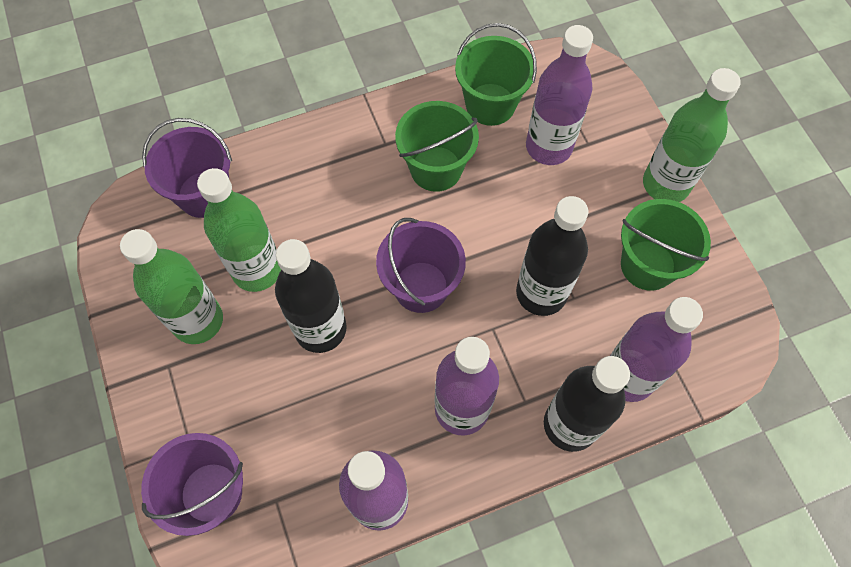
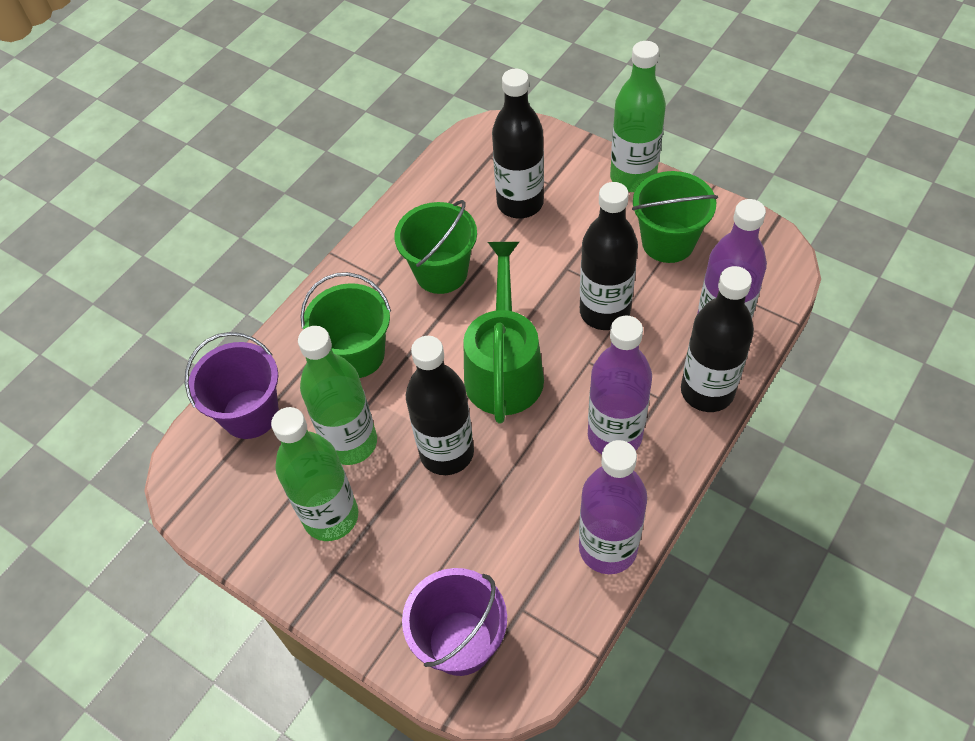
camera: 30 degrees left, 10 degrees down
purple bucket [376,218,466,313] -> green watering can [463,242,544,423]
green bucket [455,23,537,126] -> green bucket moved to [300,272,391,378]
purple bottle [526,25,593,165] -> black bottle [492,69,544,218]

